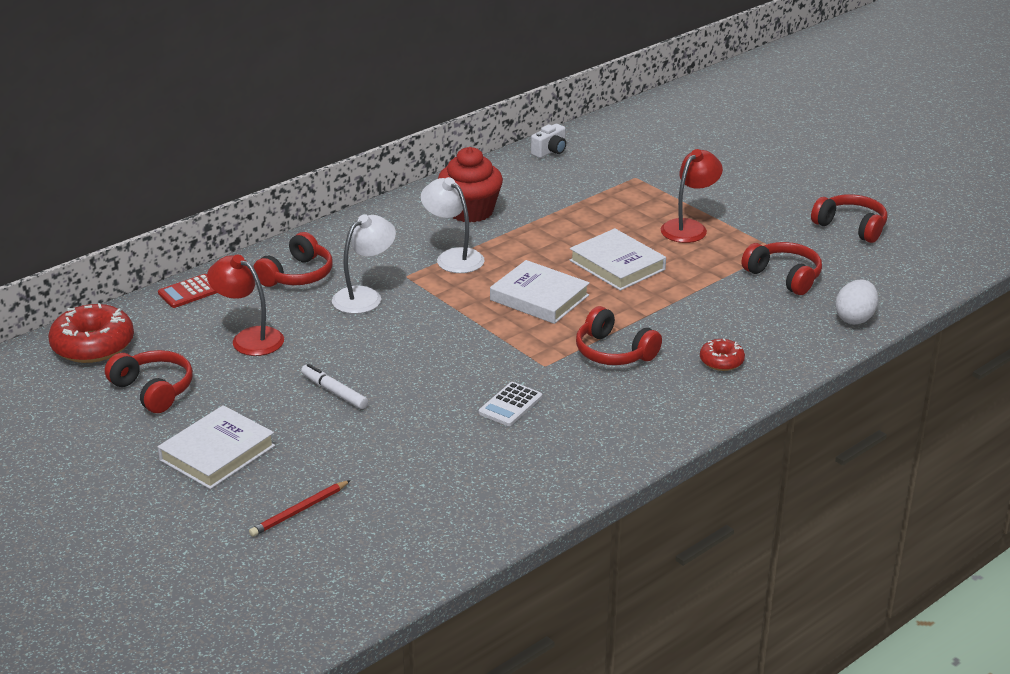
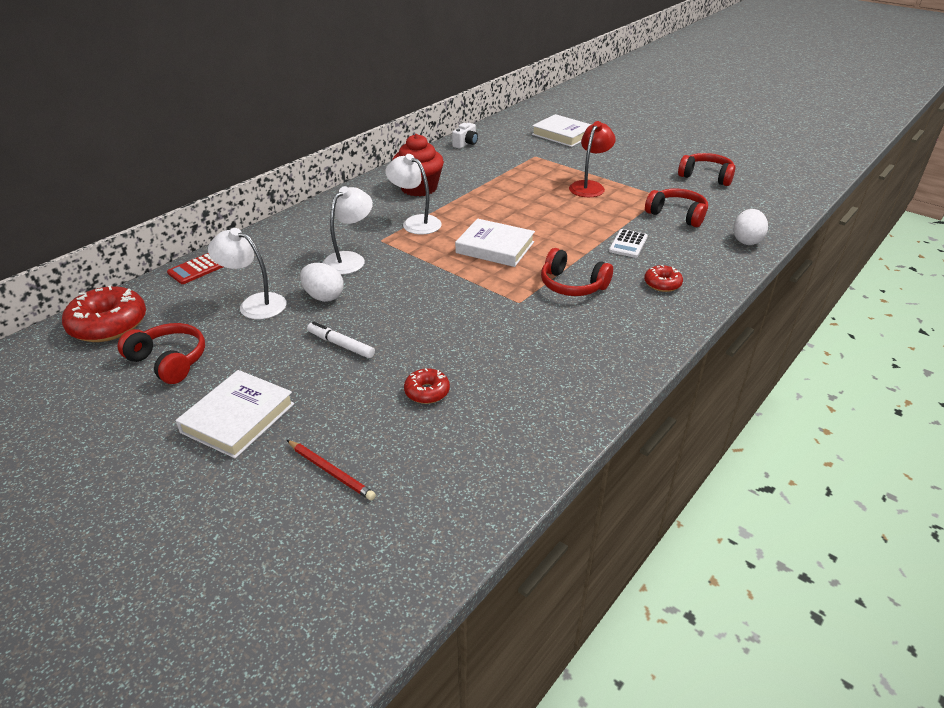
camera: 10 degrees left, 5 degrees up
red lamp [207,255,284,356] -> white lamp [208,228,287,319]
red pencil [249,480,351,537] -> red pencil turned 90 degrees counterclockwise [287,440,376,500]
red headphones [253,232,333,287] -> none
white calculator [479,382,542,426] -> white calculator moved to [609,229,648,258]
white book [569,228,666,291] -> white book moved to [532,114,592,147]
none -> white egg [300,263,344,302]
none -> red donut [404,368,450,404]

